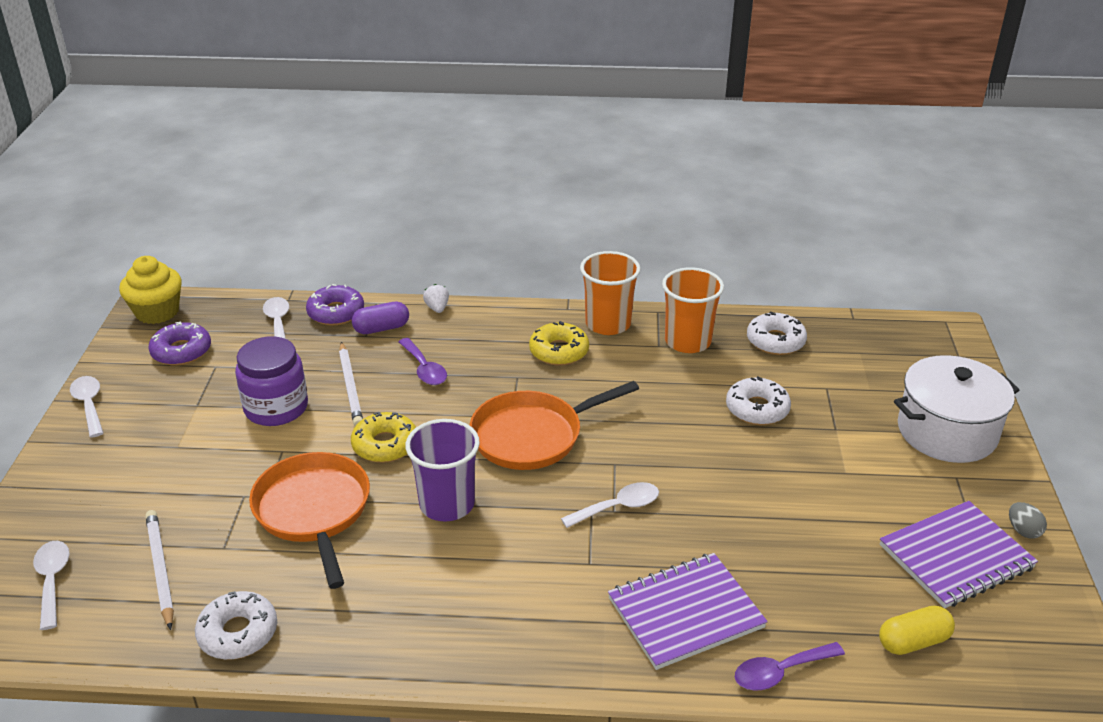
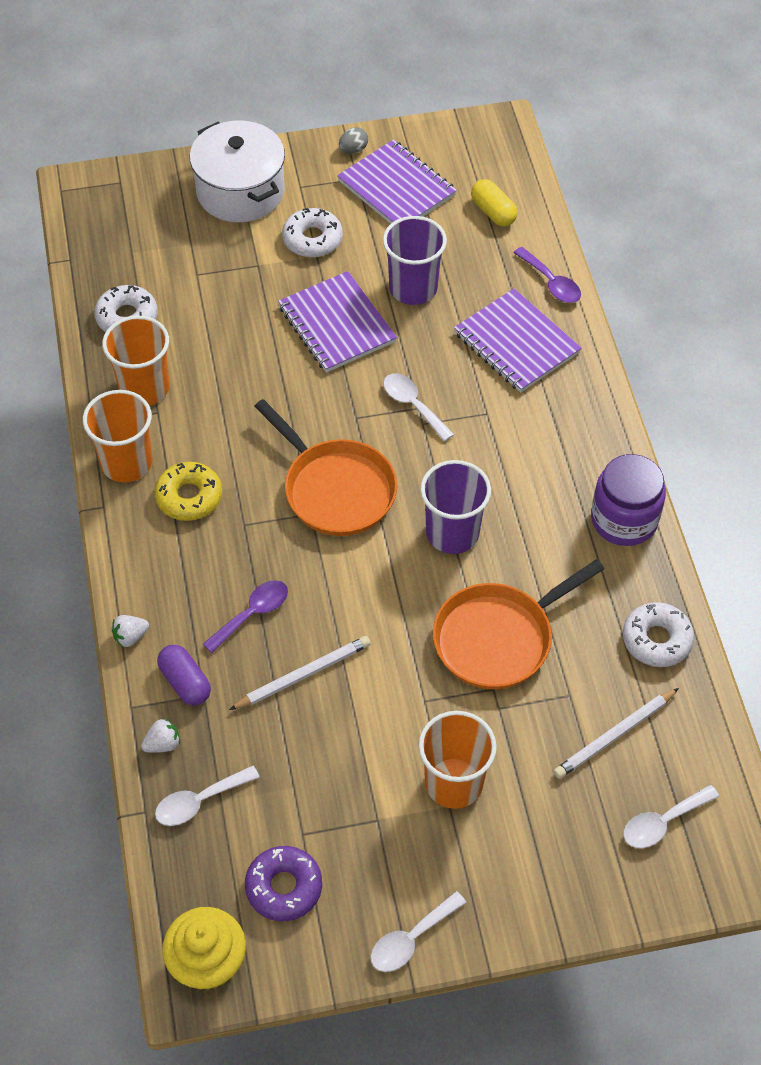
camera: 105 degrees left, 20 degrees up
purple jar [235,336,308,426] -> purple jar moved to [591,454,666,546]
purple donut [306,284,364,325] -> white strawberry [141,718,180,753]
yellow donut [351,412,416,463] -> none
white donut [726,376,791,425] -> white donut moved to [282,208,343,258]
none -> purple notebook [278,271,397,373]
none -> purple cup [383,216,447,305]
none -> orange cup [418,711,497,809]

